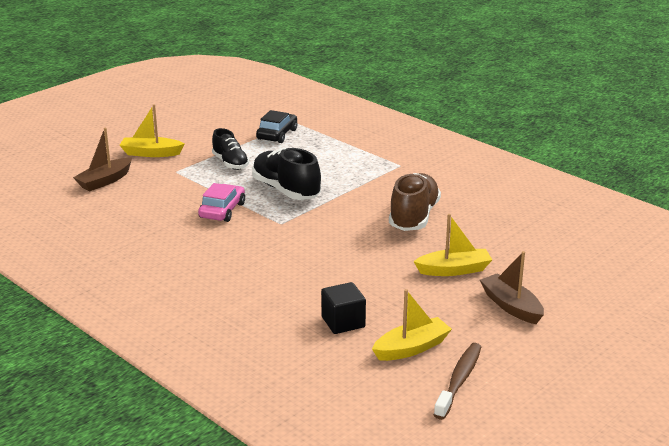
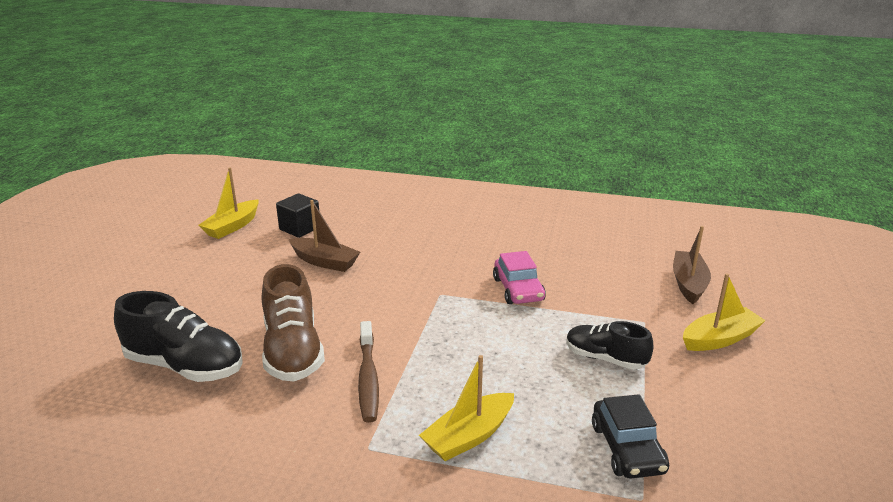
camera: 150 degrees right, 0 degrees up
black shoe [252,148,321,200] -> black shoe moved to [114,291,243,382]
yellow boat [413,214,492,276] -> yellow boat moved to [419,355,514,461]
brown toothbrush [434,343,481,420] -> brown toothbrush moved to [358,321,379,423]
brown boat [480,251,544,324] -> brown boat moved to [289,200,360,272]

